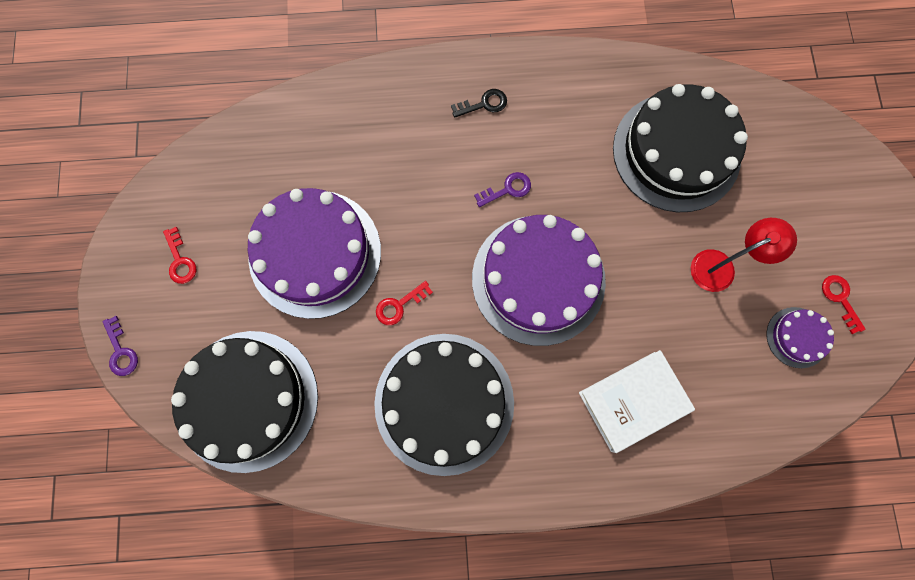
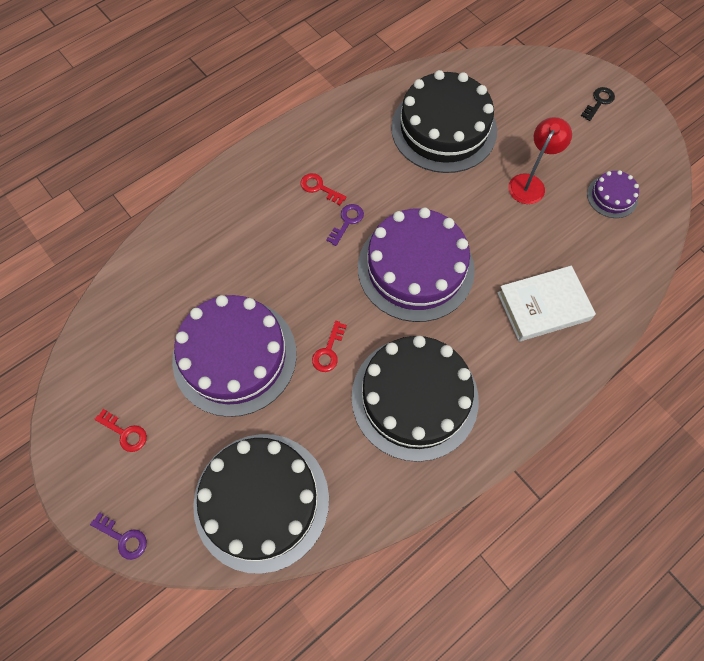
camera: 35 degrees left, 10 degrees down
black key [451,89,507,118] -> black key moved to [581,87,615,121]
white book [579,350,695,453] -> white book turned 45 degrees clockwise [497,266,596,341]
red key [822,275,865,334] -> red key moved to [301,173,347,205]

